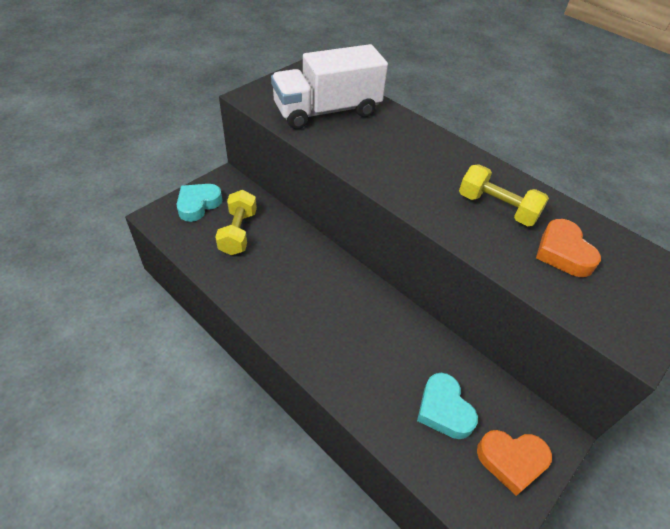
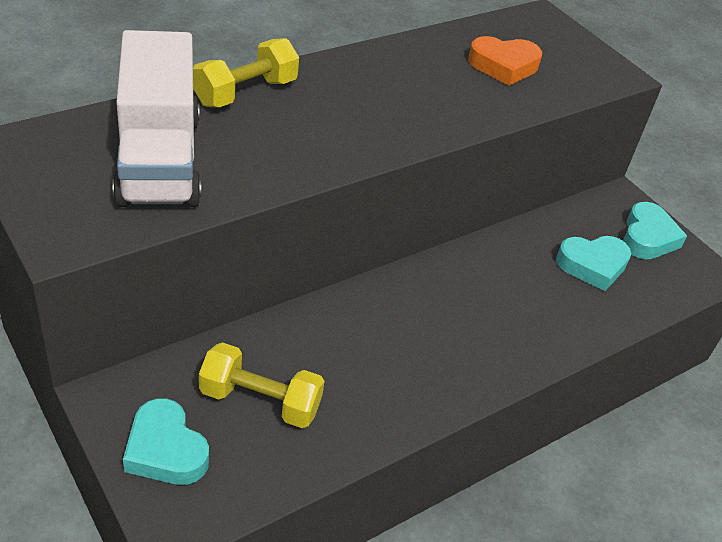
camera: 80 degrees left, 5 degrees down
yellow dumbbell [459,164,549,226] -> yellow dumbbell moved to [193,38,299,107]
orange heart [477,430,552,496] -> turquoise heart [623,202,687,260]

